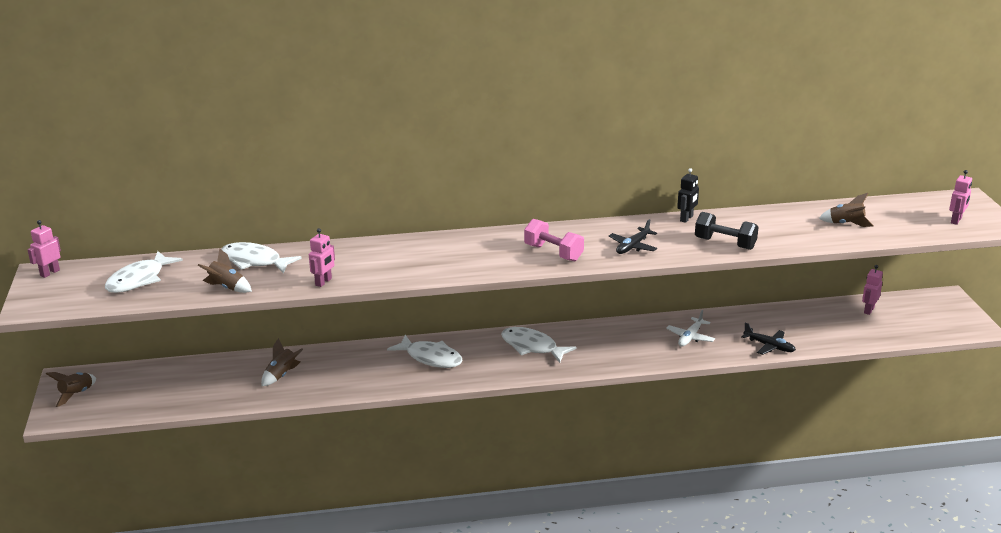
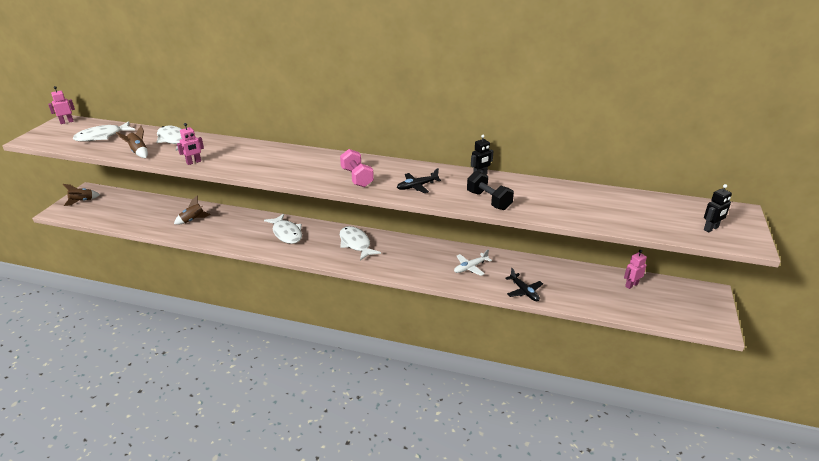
camera: 25 degrees right, 5 degrees up
brown rocket [819,193,874,227] -> none
pink robot [949,170,972,225] -> black robot [704,184,732,232]

